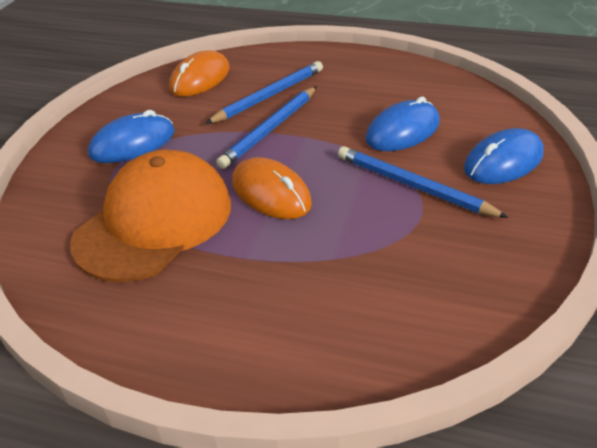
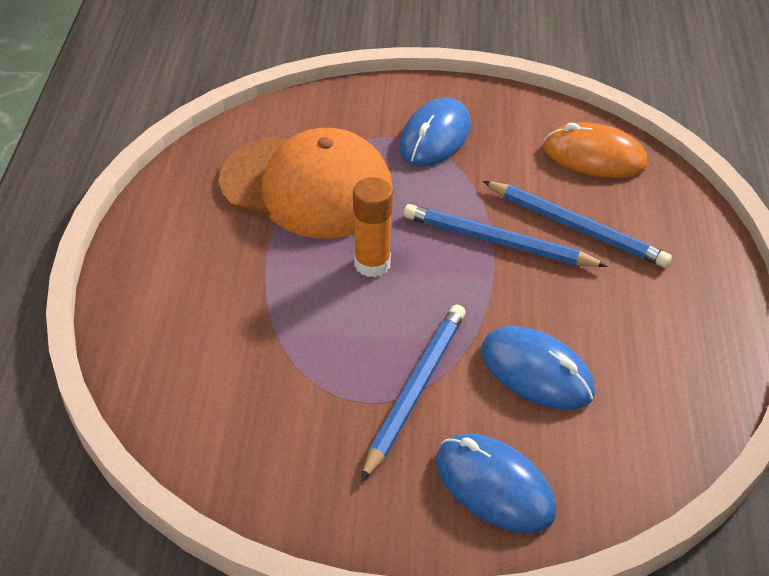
camera: 75 degrees right, 5 degrees up
blue mouse [88,110,175,163] -> blue mouse turned 75 degrees clockwise [399,97,470,167]
orange mouse [232,157,312,219] -> orange glue stick [353,177,393,277]

